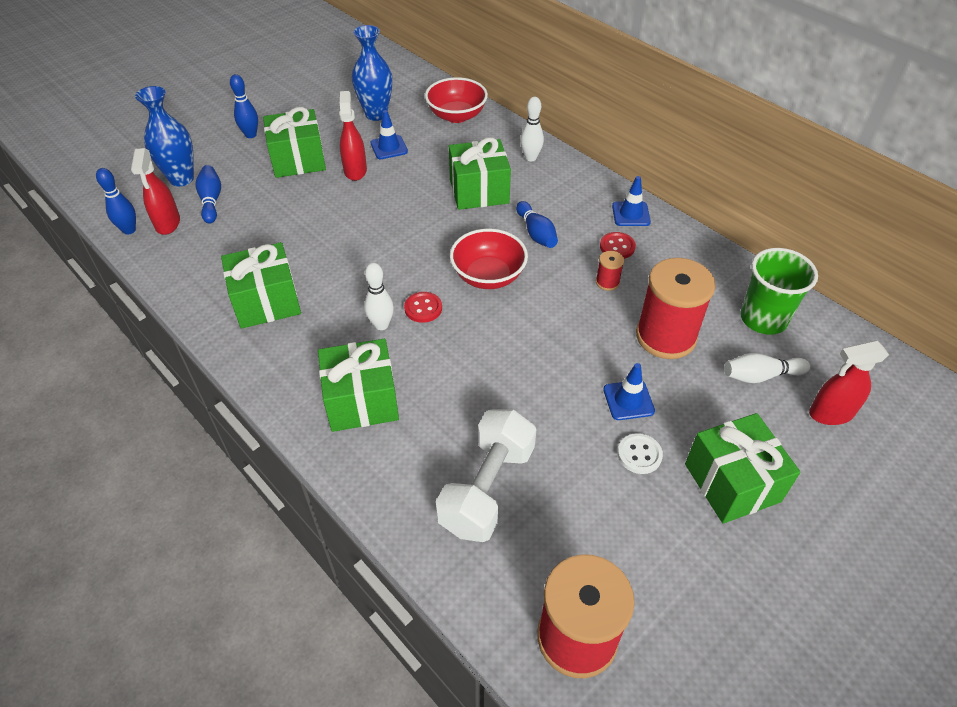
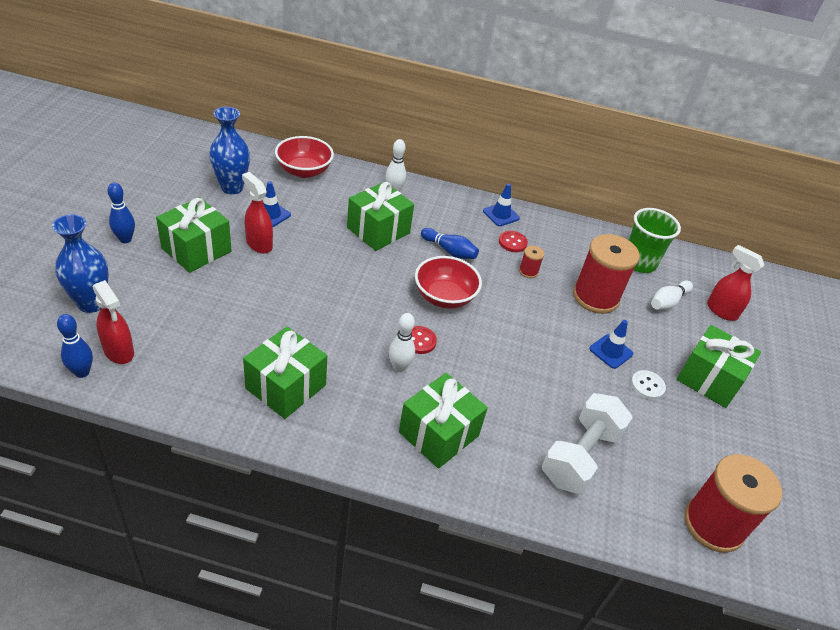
camera: 40 degrees left, 5 degrees down
blue bowling pin [195,165,221,224] -> none
white dumbbell [436,409,536,542] -> white dumbbell turned 45 degrees clockwise [542,393,633,494]
red spray bottle [809,341,889,425] -> red spray bottle turned 90 degrees clockwise [707,245,764,321]

